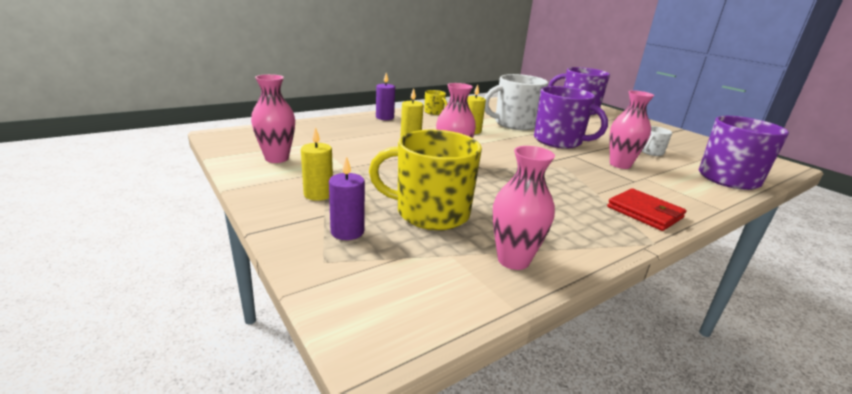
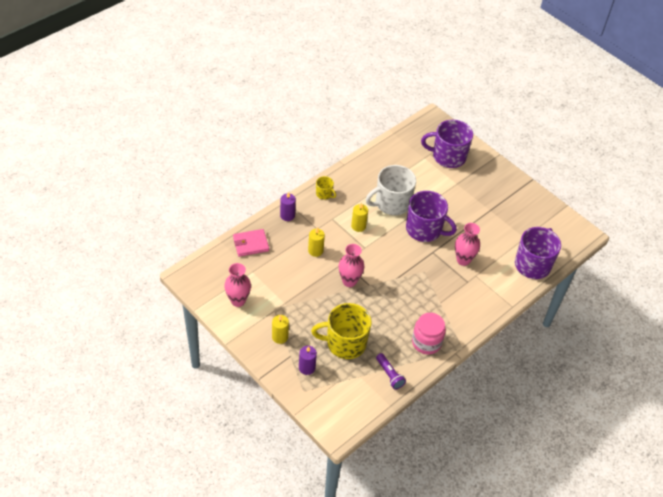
camera: 10 degrees left, 25 degrees up
pink vase [493,146,555,270] -> purple flashlight [376,353,406,390]
red wallet [607,188,687,231] -> none
white mug [642,126,672,156] -> none
none -> pink wallet [233,229,269,257]
none -> pink jar [412,313,446,354]

